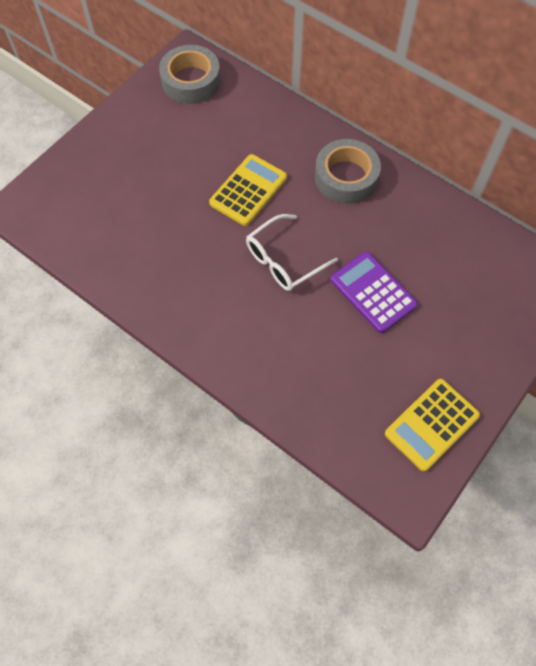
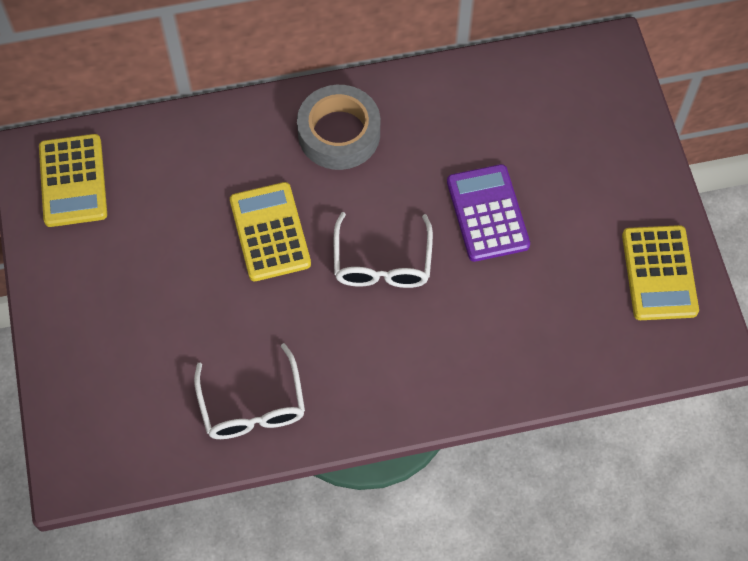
camera: 50 degrees left, 0 degrees up
grey tape [159,45,221,104] -> yellow calculator [39,134,107,227]
purple calculator [331,252,418,333] -> purple calculator turned 75 degrees clockwise [447,164,530,262]
none -> white glasses [194,343,305,439]

